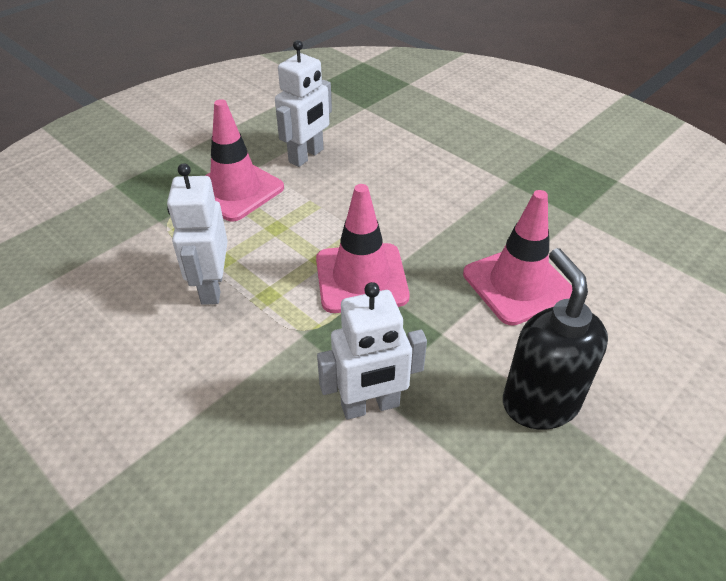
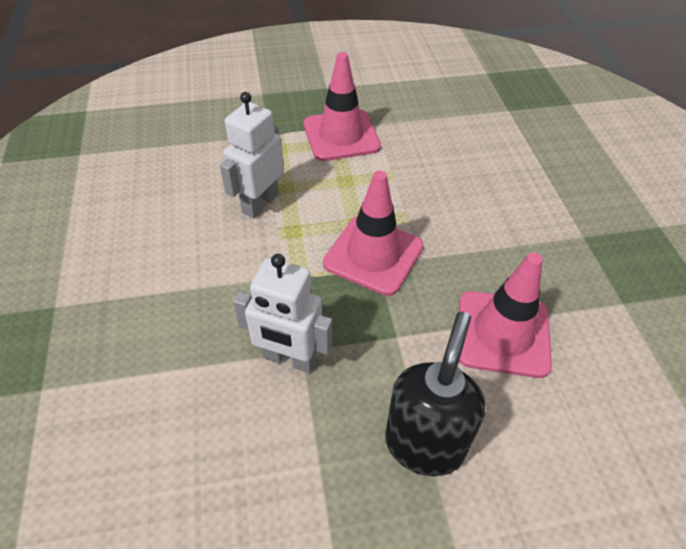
camera: 35 degrees right, 5 degrees up
white robot [275,40,332,167] -> none

